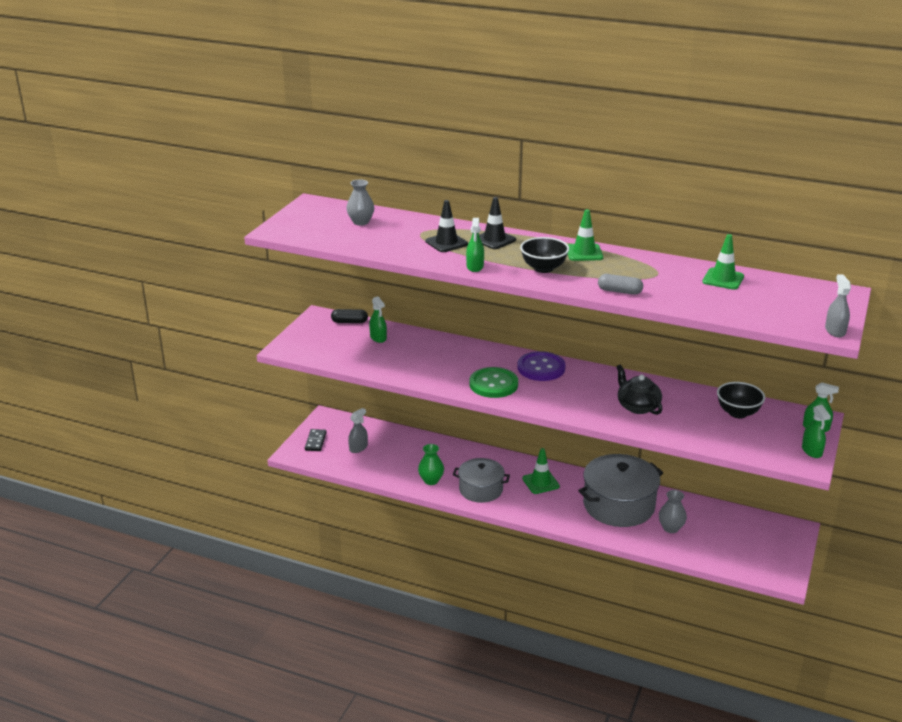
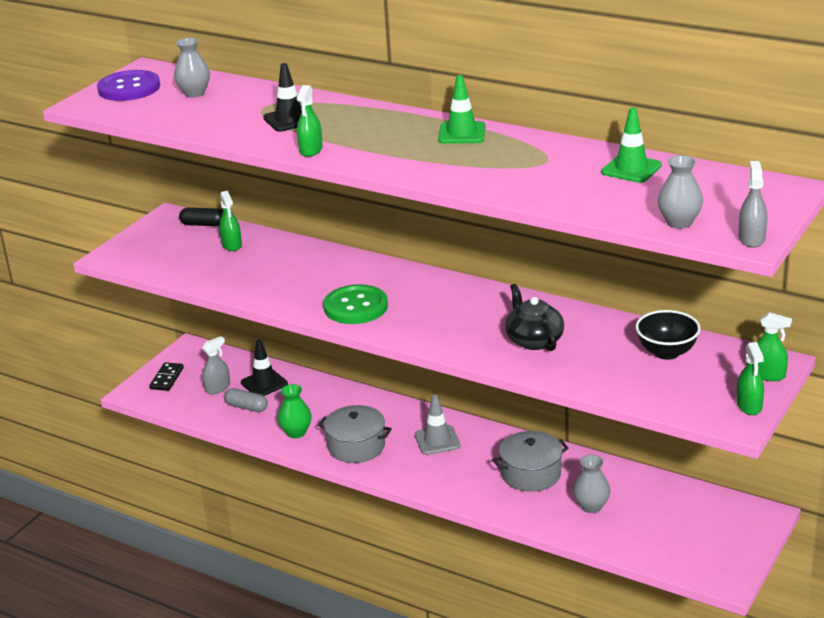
camera: 10 degrees right, 0 degrees up
black traffic cone [479,197,516,249] -> black traffic cone moved to [241,339,288,396]
purple button [517,351,566,381] -> purple button moved to [97,70,160,101]
black bowl [520,237,569,273] -> none
green traffic cone [522,448,560,494] -> grey traffic cone [415,394,460,455]
grey pot [578,454,663,527] -> grey pot [493,431,569,492], size x0.63
grey capsule [598,274,643,295] -> grey capsule moved to [224,388,268,412]
none -> grey vase [658,155,703,229]

